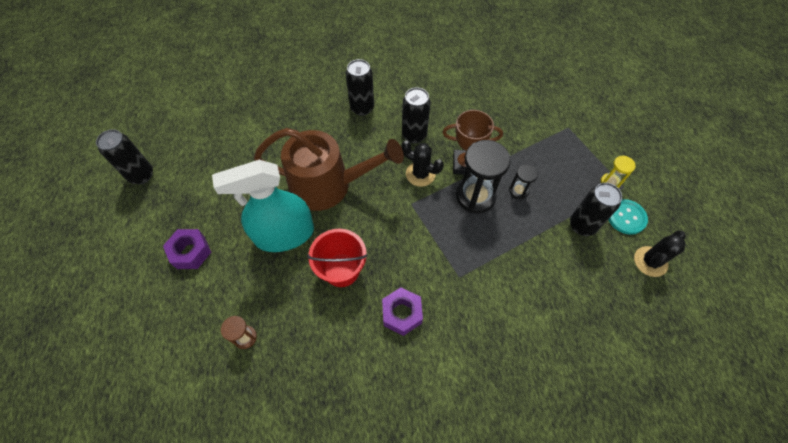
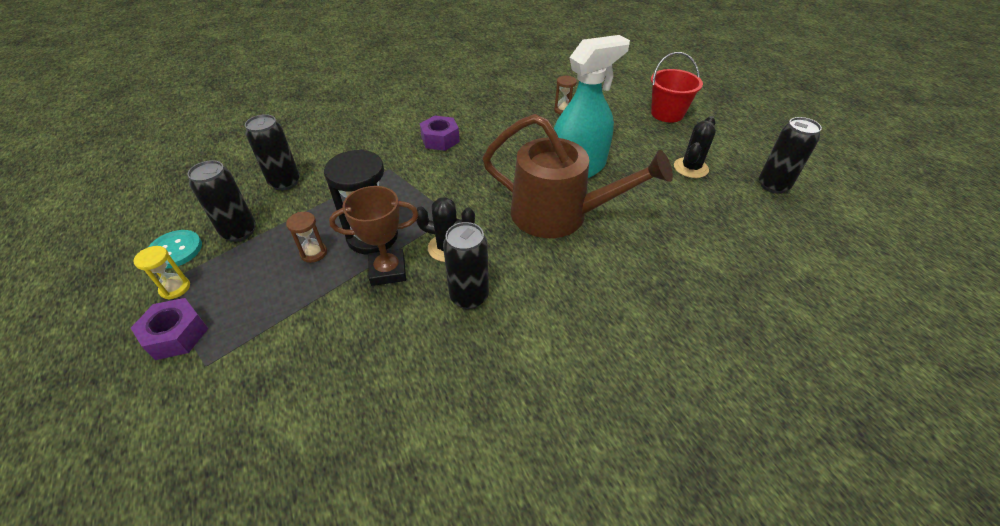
camera: 165 degrees right, 15 degrees down
purple nut [163,229,211,269] -> purple nut moved to [131,298,208,360]
brown watering can [254,128,404,211] -> brown watering can turned 150 degrees counterclockwise [482,114,673,238]
red bucket [307,229,368,287] -> red bucket moved to [651,52,703,123]
black can [346,59,374,116] -> black can moved to [245,114,300,191]
black hourglass [509,164,538,199] -> brown hourglass [286,212,327,263]
black cactus [634,230,686,277] -> black cactus moved to [674,116,716,178]

